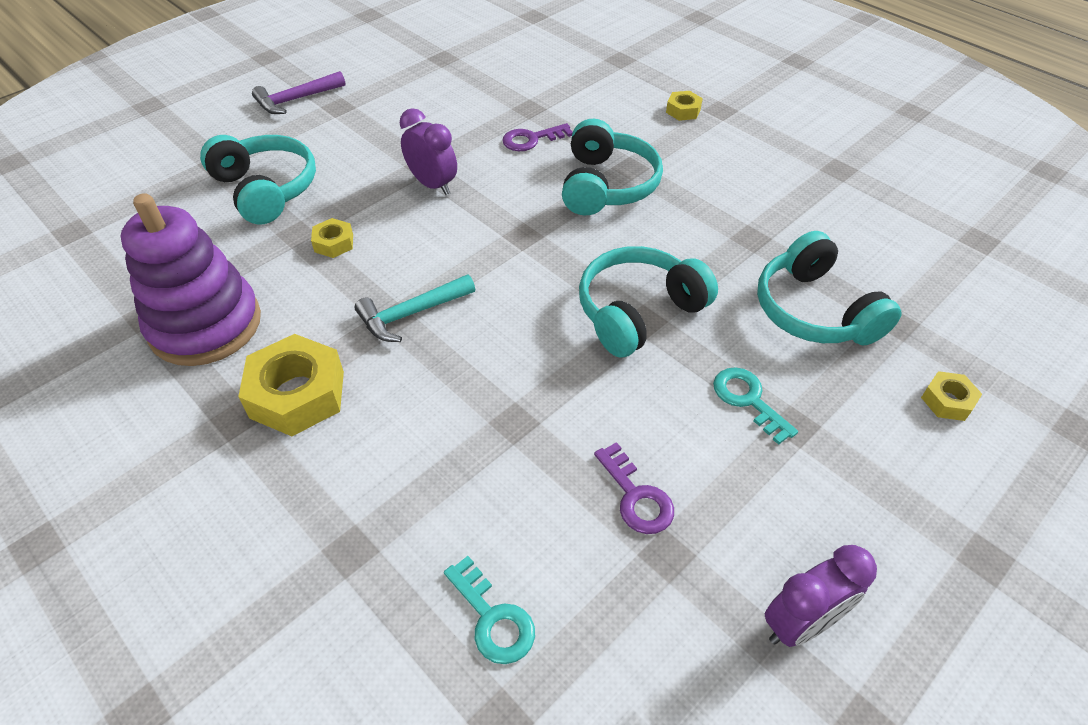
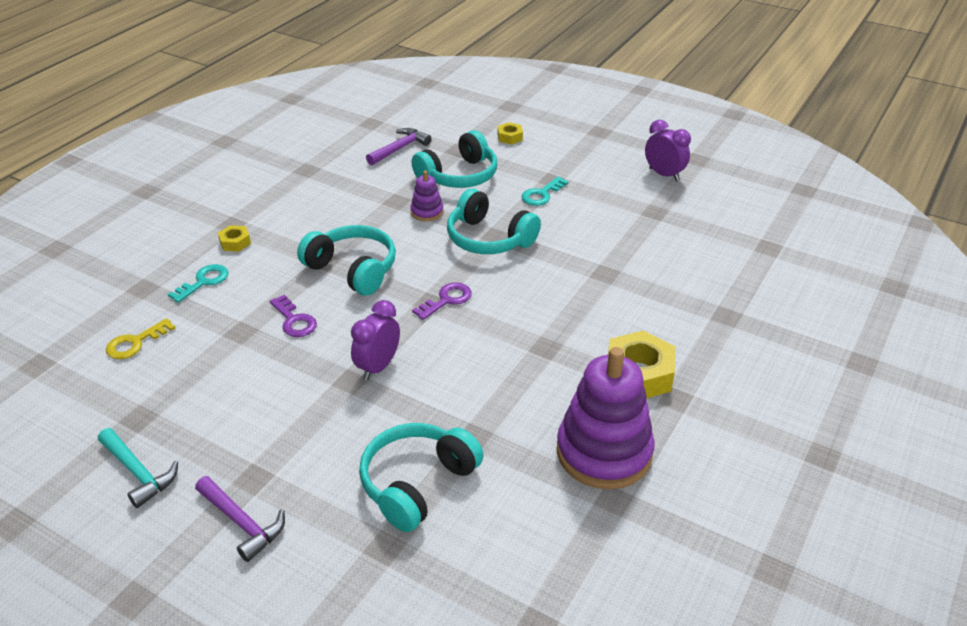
camera: 105 degrees left, 10 degrees down
yellow nut [311,218,353,258] -> none
turquoise hammer [355,274,475,342] -> turquoise hammer moved to [98,428,178,508]
turquoise key [444,556,535,664] -> turquoise key moved to [168,264,228,303]
turquoise headphones [562,119,663,215] -> turquoise headphones turned 45 degrees clockwise [297,225,396,296]
purple key [594,442,674,534] -> purple key moved to [412,282,472,320]
none -> yellow key [106,318,176,359]
none -> purple hammer [366,128,432,165]
none -> purple stacking toy [410,171,443,221]

